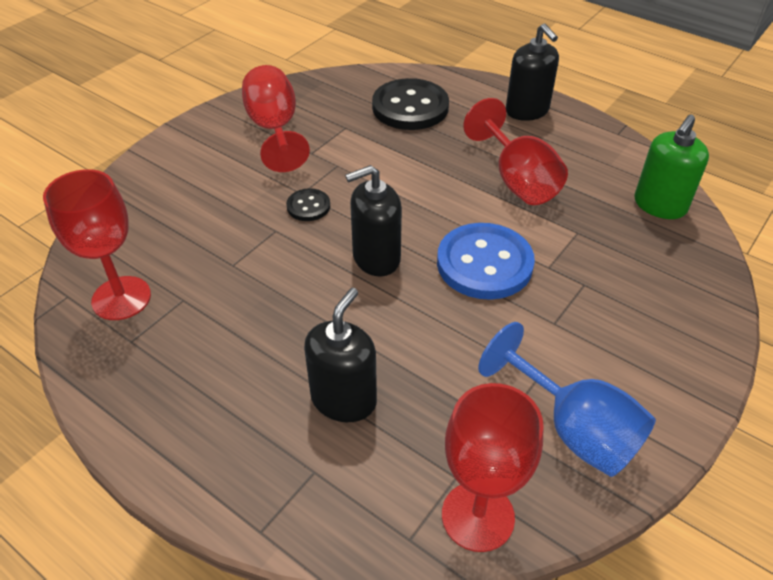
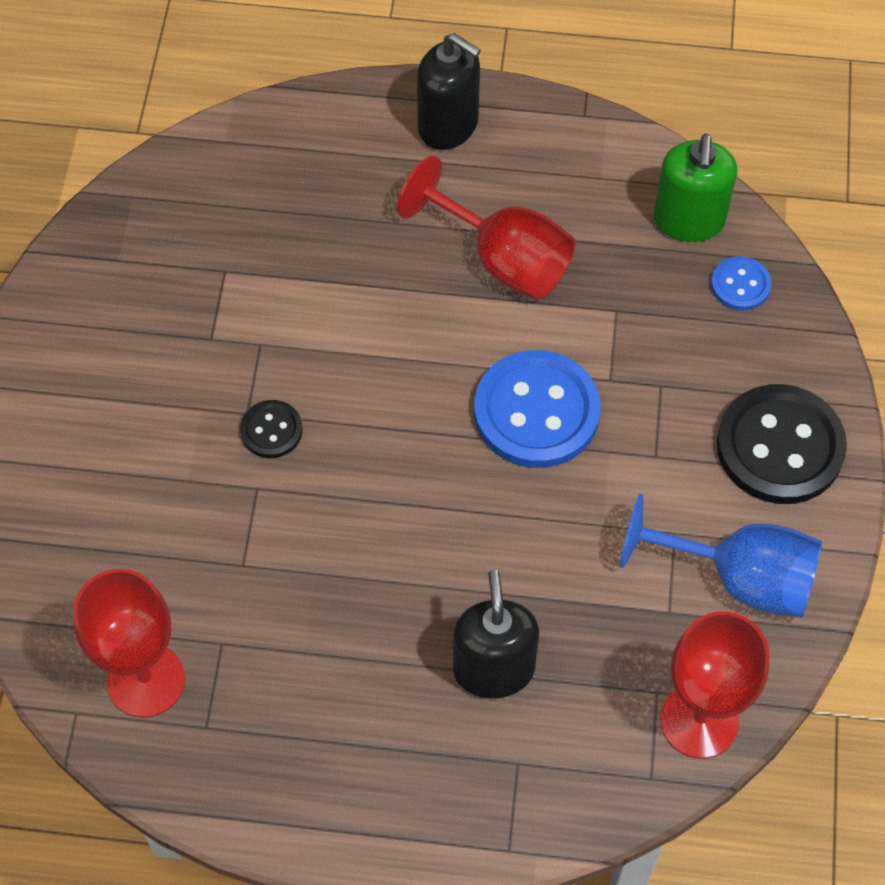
camera: 30 degrees left, 15 degrees up
red goblet [242,65,310,172] -> none
black soap dispenser [345,165,402,276] -> none
black button [372,78,449,130] -> black button moved to [717,384,847,504]
none -> blue button [711,256,771,311]

